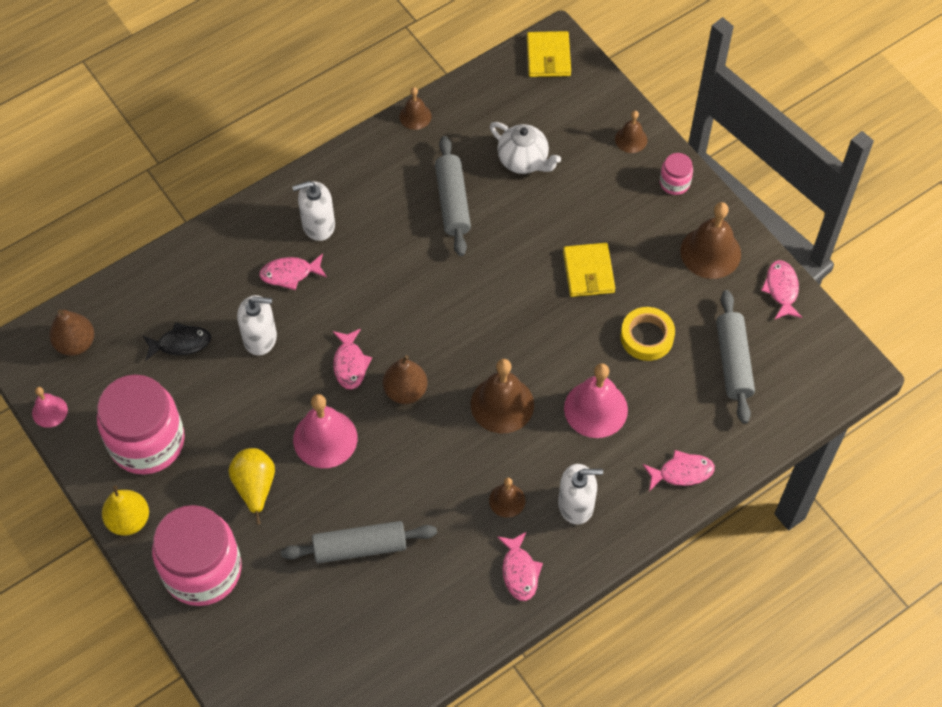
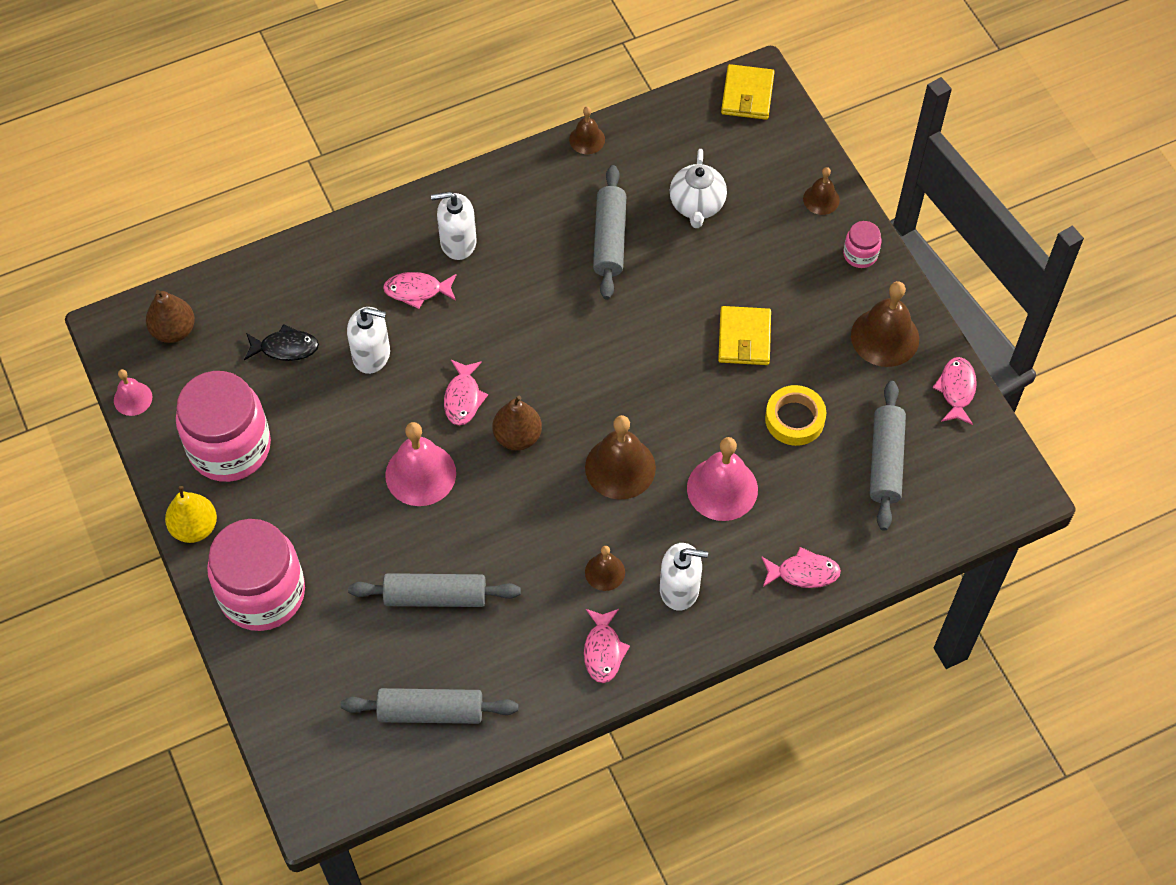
camera: 10 degrees right, 0 degrees up
yellow pear [229,448,275,525] -> none
white teapot [490,122,561,174] -> white teapot turned 45 degrees clockwise [670,149,727,228]
none -> grey rolling pin [341,688,518,724]

